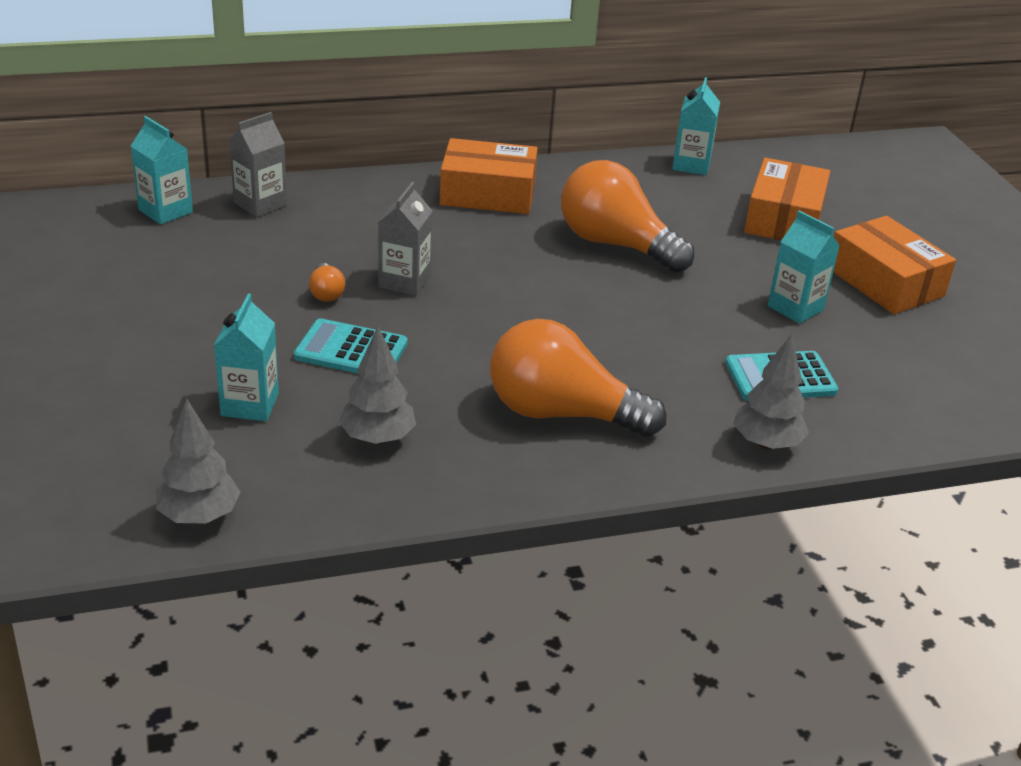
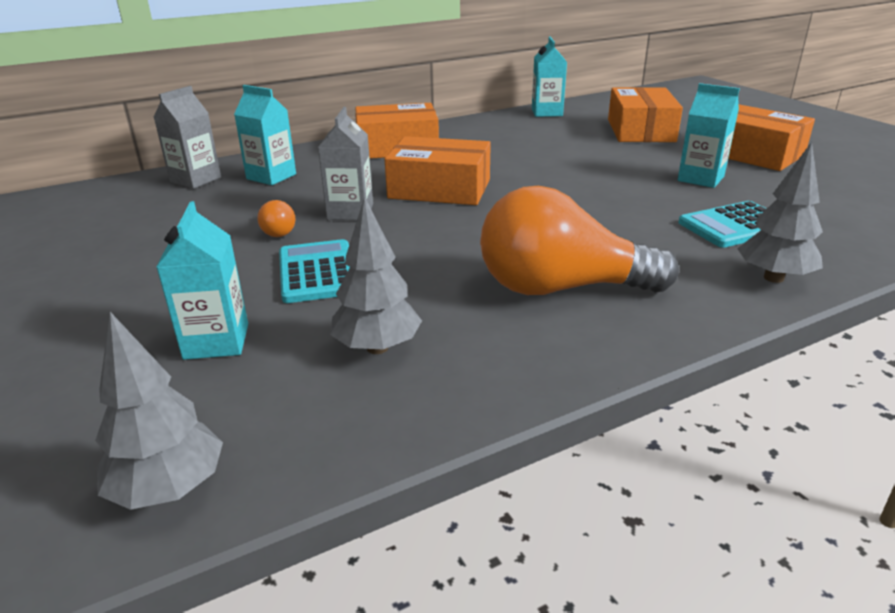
camera: 10 degrees left, 5 degrees down
turquoise carton [131,116,193,225] -> turquoise carton moved to [234,85,296,185]
turquoise calculator [294,318,408,374] -> turquoise calculator turned 75 degrees clockwise [279,239,350,303]
orange light bulb [561,160,694,273] -> none
none -> orange box [384,136,491,205]

